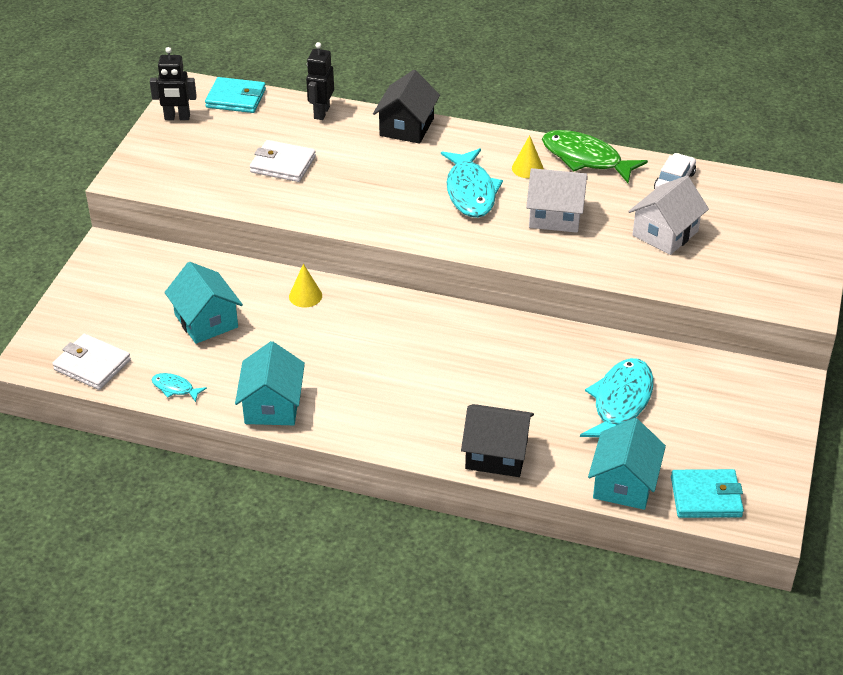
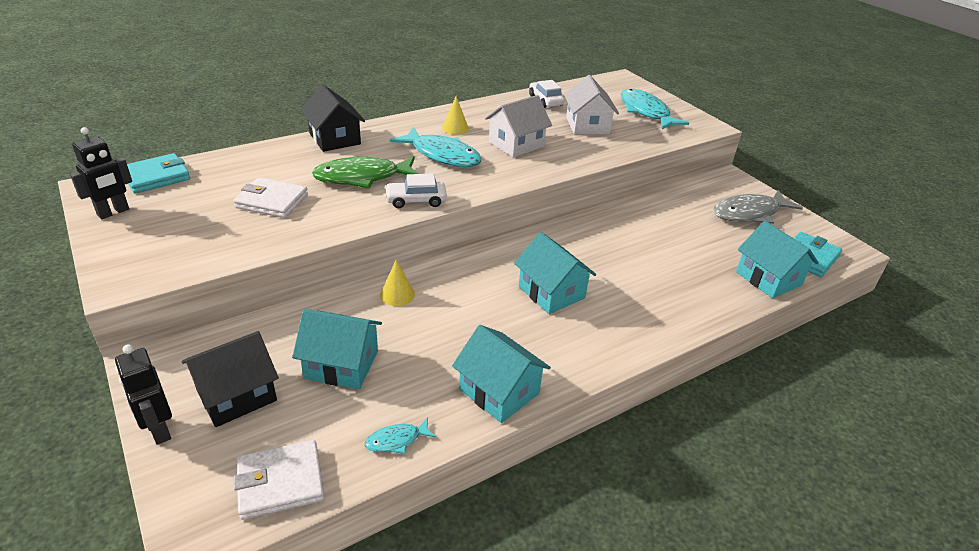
camera: 50 degrees left, 5 degrees down
white wallet [250,140,316,182] -> white wallet turned 45 degrees clockwise [233,177,308,218]
black robot [306,42,334,120] -> black robot moved to [115,344,172,445]
black house [461,404,534,477] -> black house moved to [182,331,279,427]
green fish [542,130,648,183] -> green fish moved to [311,156,419,189]
turquoise fish [580,358,654,437] -> turquoise fish moved to [621,89,689,129]
none -> white car [385,174,447,208]
none -> turquoise house [514,232,596,314]
none -> grey fish [713,190,803,224]

